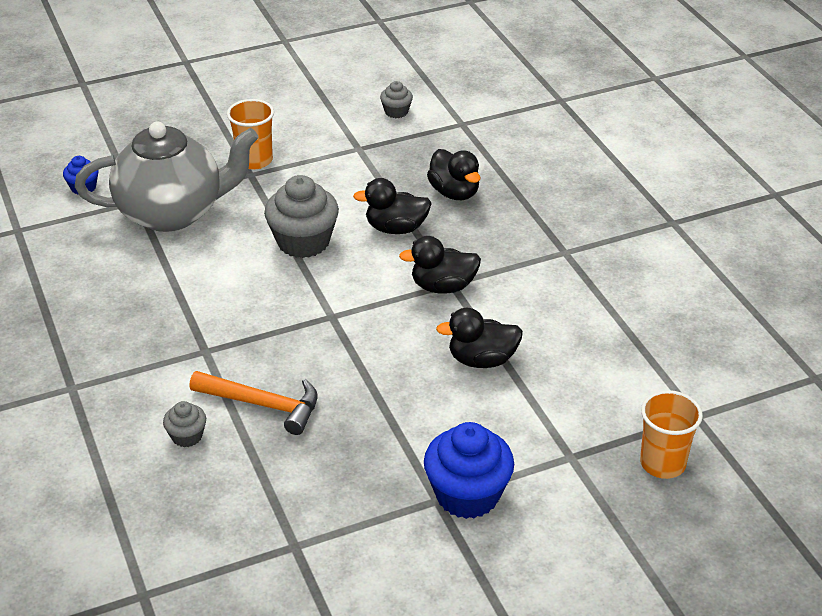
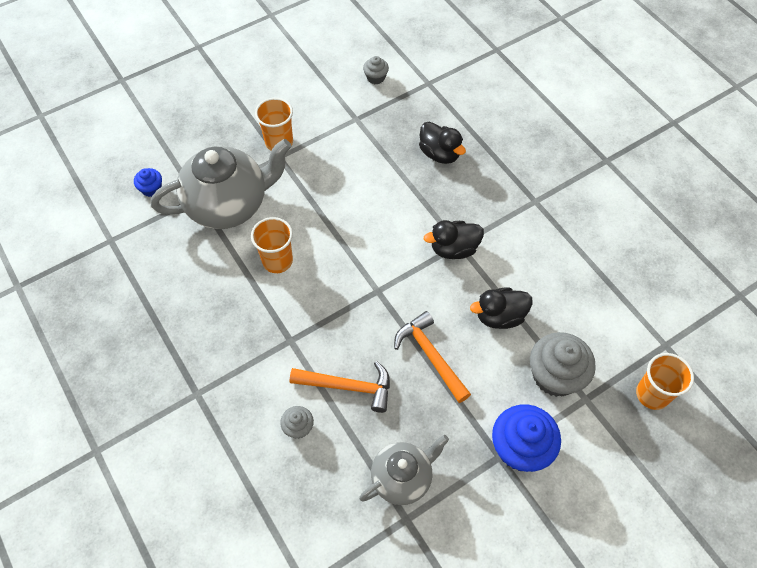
camera: 10 degrees left, 20 degrees up
grey cupcake [264,175,339,258] -> grey cupcake moved to [530,332,596,397]
black duck [353,178,432,234] -> none
none -> orange cup [251,217,293,273]
none -> grey teapot [359,435,449,505]
none -> orange hammer [394,311,471,403]

